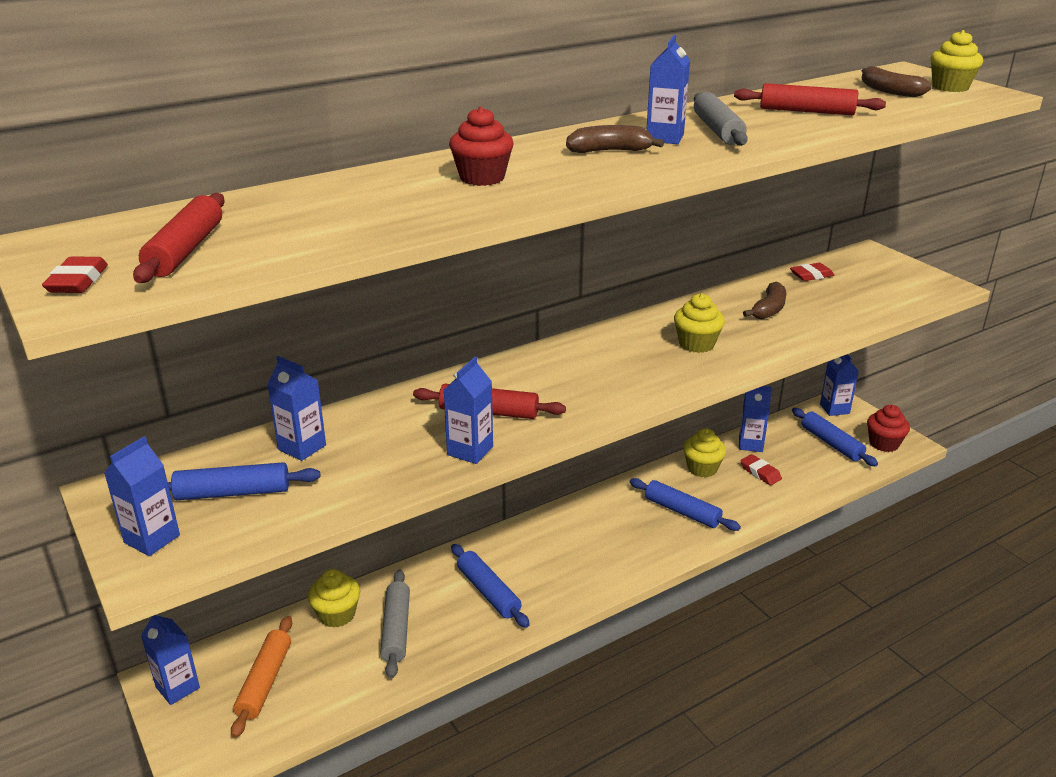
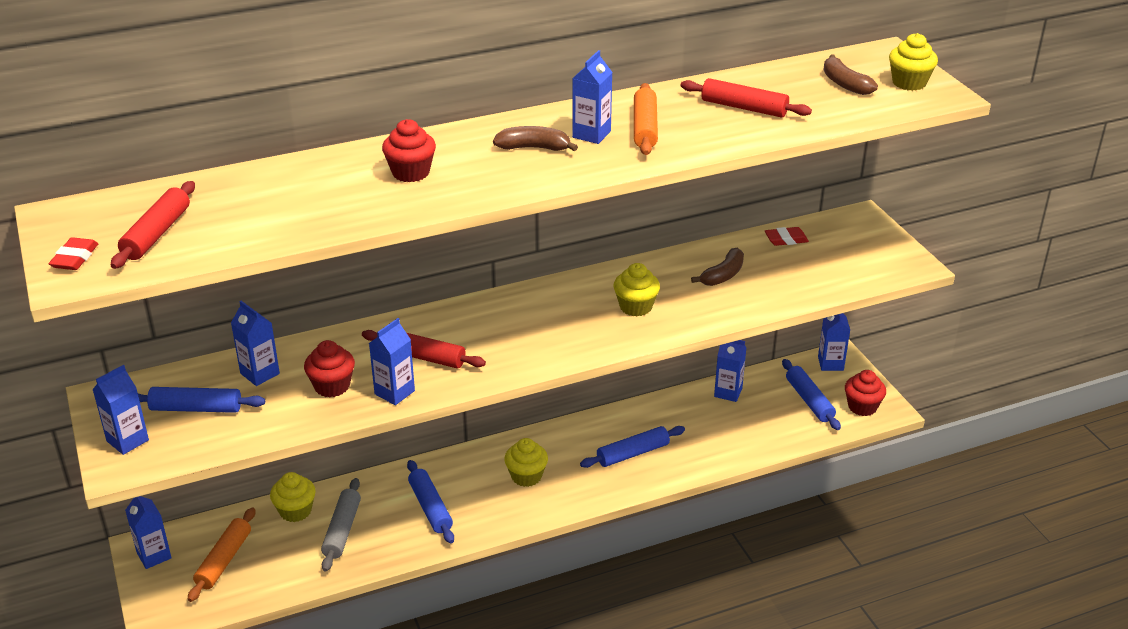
camera: 10 degrees right, 5 degrees up
blue rolling pin [630,478,741,531] -> blue rolling pin turned 75 degrees counterclockwise [580,426,685,468]
yellow cupcake [683,428,726,477] -> yellow cupcake moved to [504,438,548,487]
grey rolling pin [694,92,748,146] -> orange rolling pin [634,83,658,155]
red eraser [740,454,782,485] -> none
none -> red cupcake [304,340,355,397]

